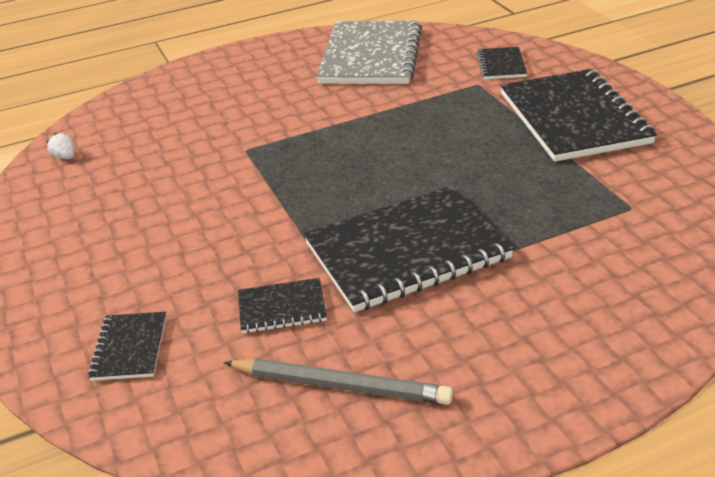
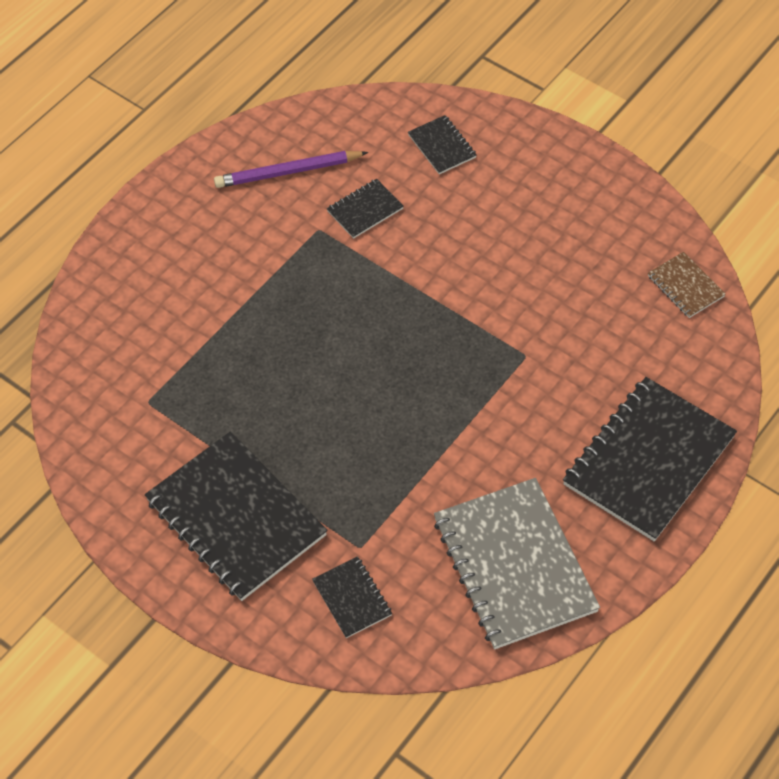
camera: 150 degrees right, 20 degrees up
white strawberry [47,133,74,159] -> brown notebook [648,252,726,318]
grey pencil [223,359,453,405] -> purple pencil [214,151,368,188]
black notebook [304,186,514,312] -> black notebook moved to [563,377,737,541]

